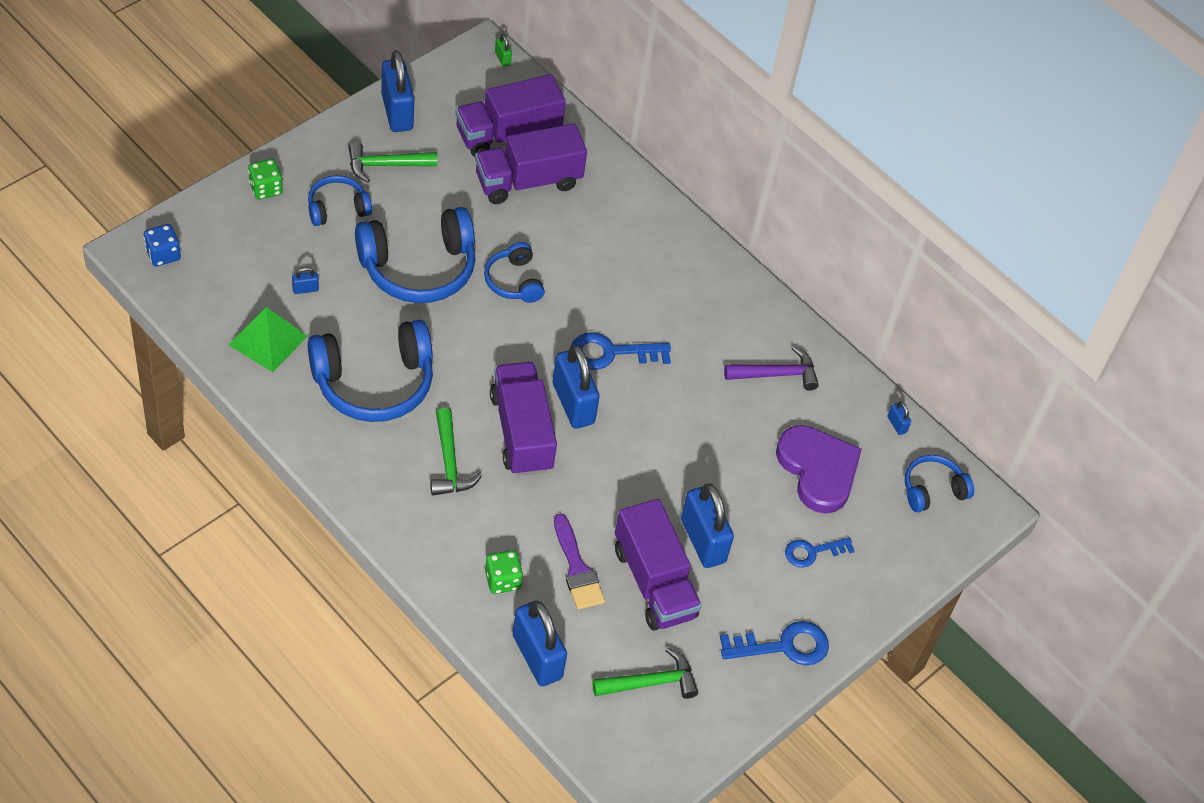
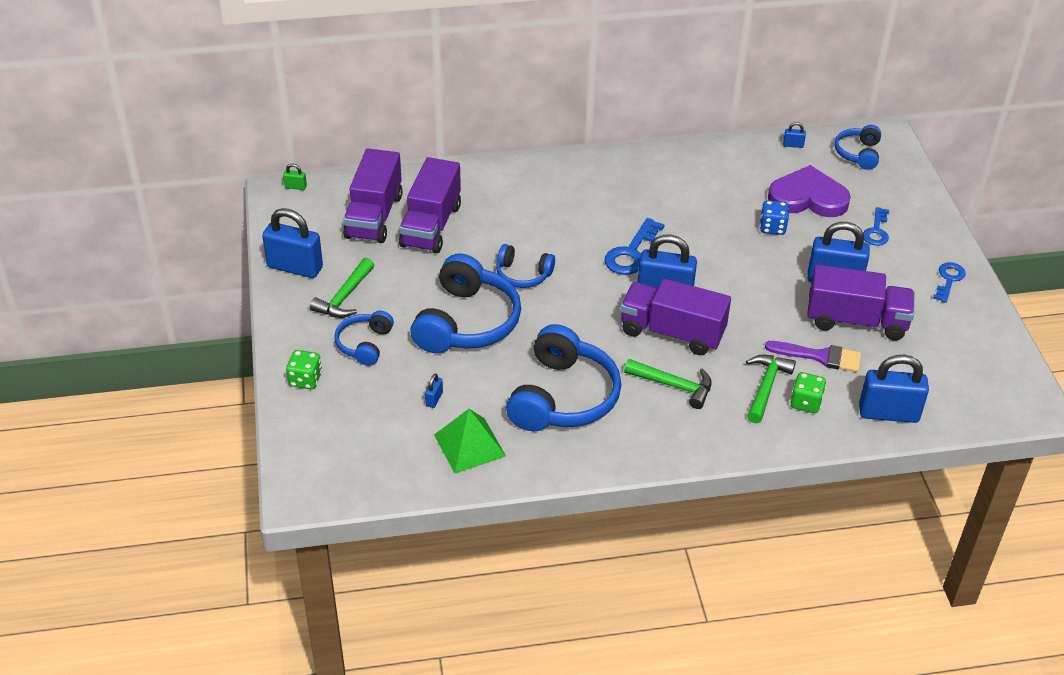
camera: 50 degrees left, 10 degrees down
blue dice [144,224,181,266] -> blue dice moved to [760,200,789,235]
green hammer [592,647,698,699] -> green hammer moved to [746,355,796,423]
blue key [720,621,829,665] -> blue key [933,262,966,303], size x0.67
purple hammer [724,346,819,391] -> none

